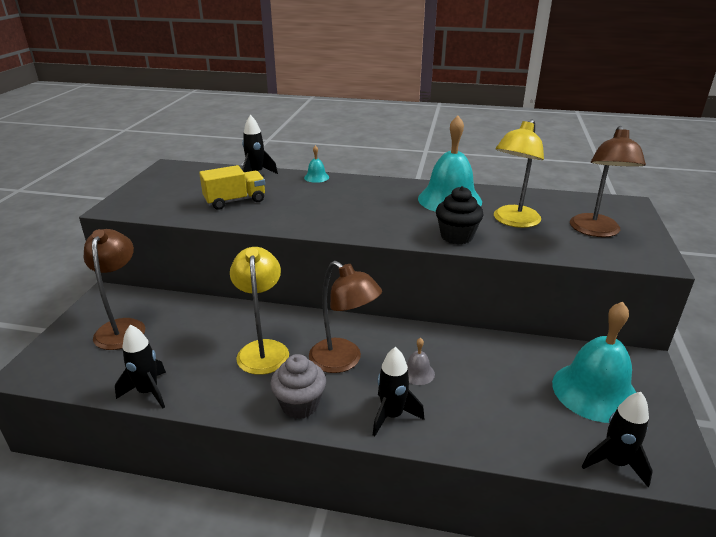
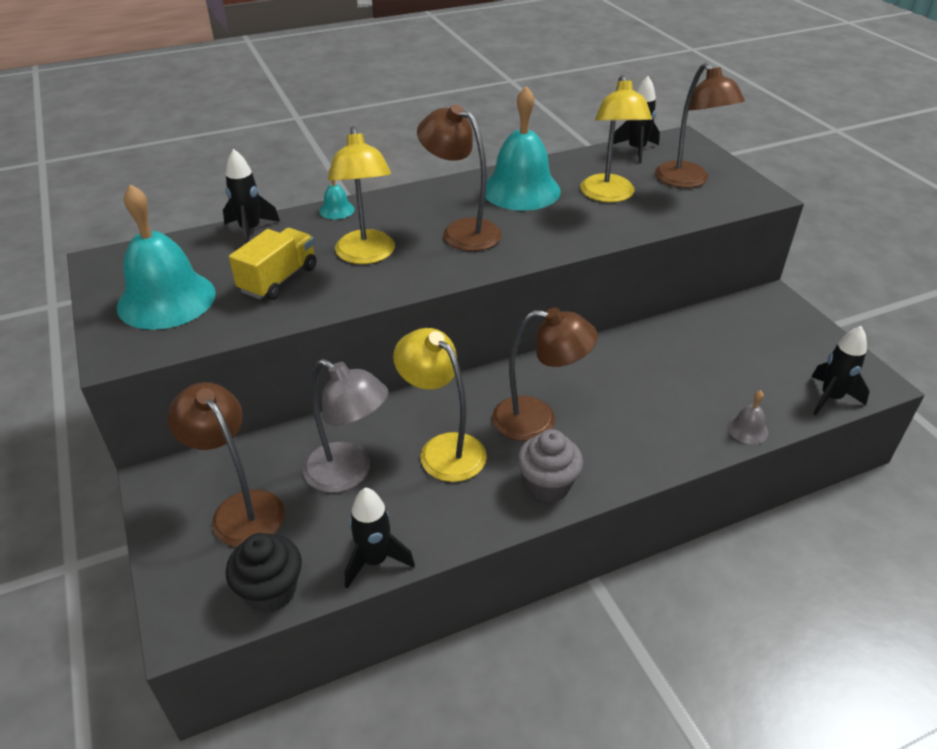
camera: 35 degrees left, 10 degrees up
black rocket [373,347,424,436] -> black rocket moved to [613,76,660,163]
grey bell [407,338,435,385] -> grey bell moved to [727,390,768,444]
black cupcake [436,186,484,244] -> black cupcake moved to [226,533,302,613]
turquoise bell [552,302,636,423] -> turquoise bell moved to [117,184,216,330]
none -> grey lamp [303,359,388,493]
none -> yellow lamp [328,126,395,264]
none -> brown lamp [417,104,502,251]

